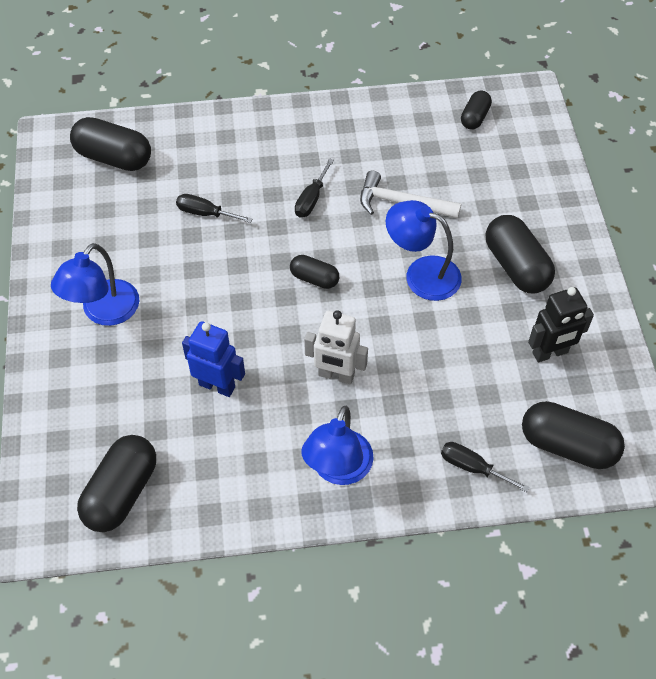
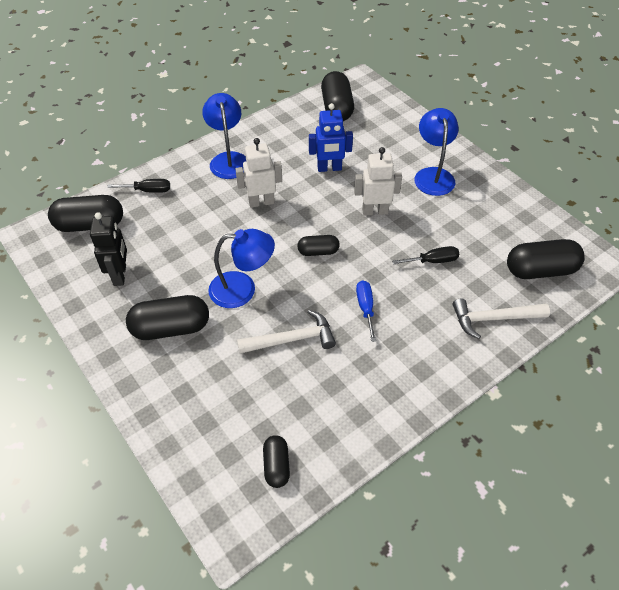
camera: 150 degrees right, 5 degrees down
black screwdriver [295,158,334,218] -> blue screwdriver [356,280,376,342]
black capsule [486,215,555,294] -> black capsule turned 45 degrees counterclockwise [126,295,209,340]
black robot [528,287,594,362] -> black robot turned 135 degrees clockwise [90,212,127,286]
none -> white robot [354,147,402,216]
none -> white hammer [453,298,550,339]

